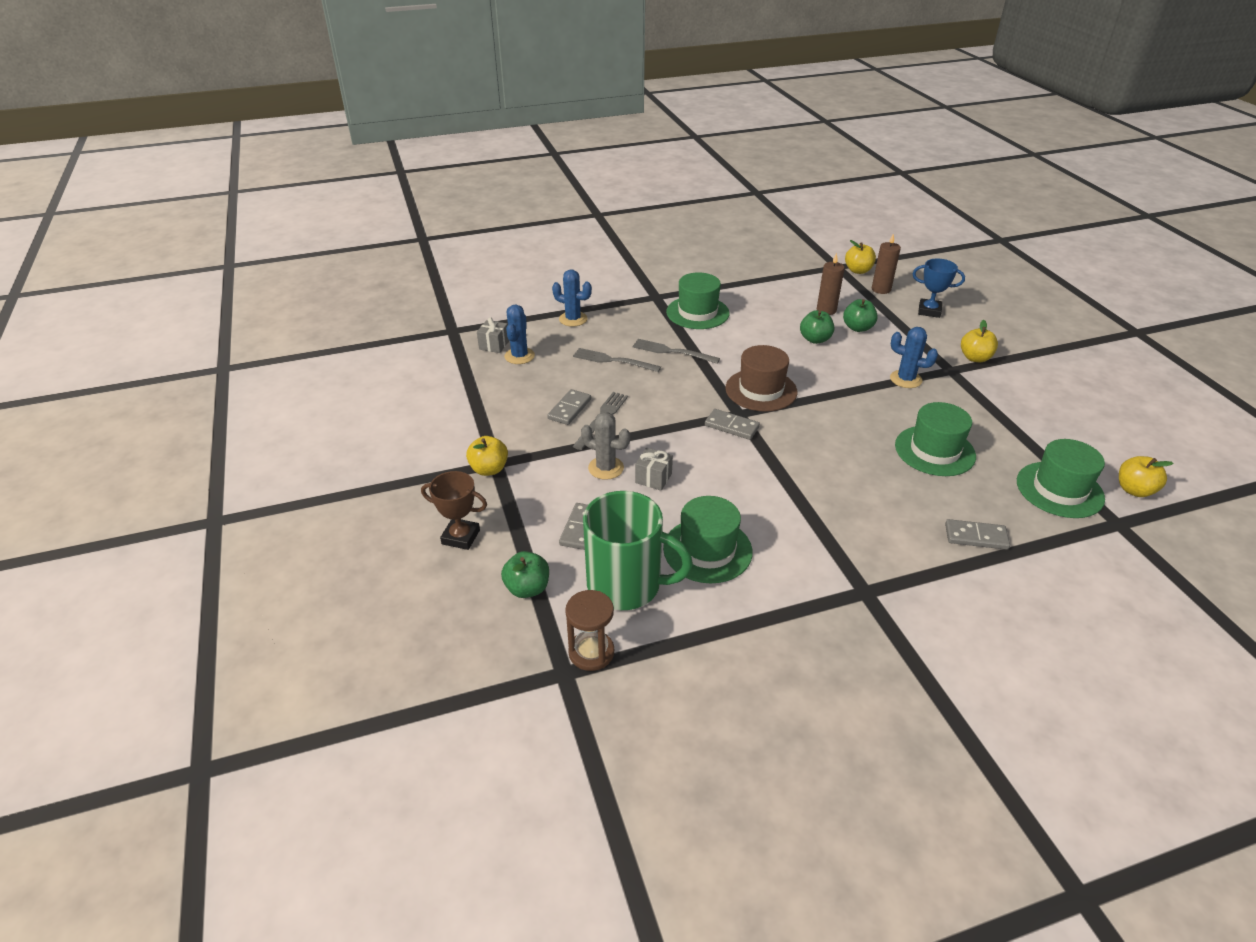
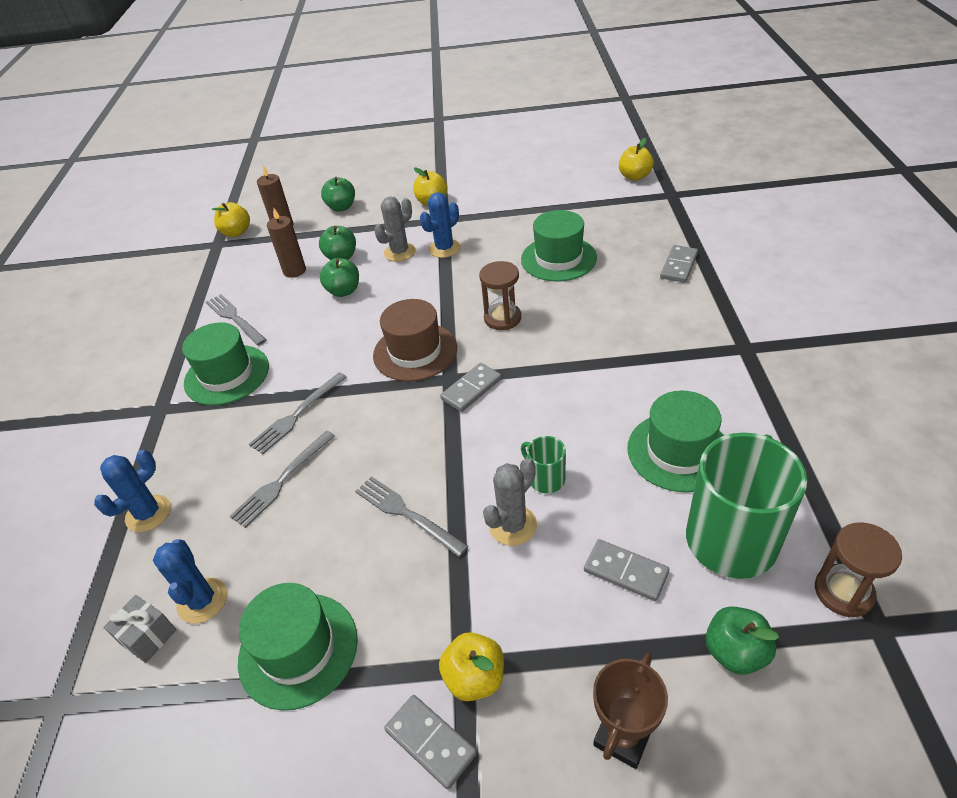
camera: 70 degrees left, 5 degrees up
blue cactus [504,304,535,364] -> blue cactus turned 45 degrees clockwise [153,539,227,623]
grey domino [547,389,591,425] -> grey domino moved to [384,695,477,789]
grey gift [635,448,673,491] -> green mug [521,436,566,493]
blue trophy [913,259,965,318] -> green apple [321,177,355,211]
green hat [1017,439,1105,518] -> green hat moved to [238,583,358,710]
none -> grey fork [206,294,267,345]
none -> grey cactus [374,197,416,262]
none -> brown hourglass [479,261,521,330]

